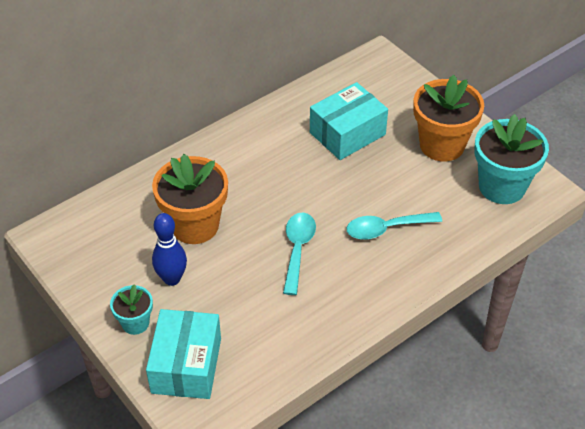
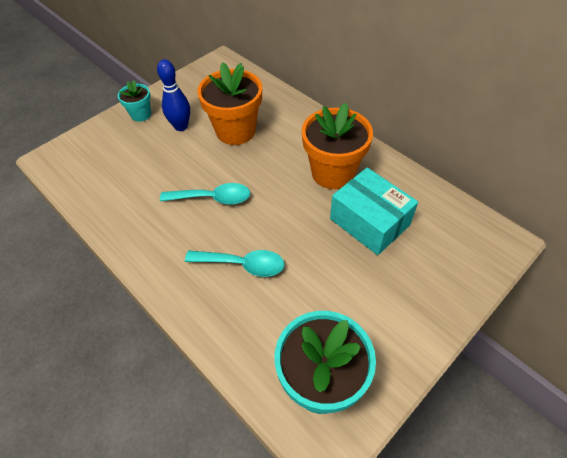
camera: 85 degrees right, 5 degrees up
turquoise box [146,309,221,399] -> none
turquoise spoon [347,212,442,240] -> turquoise spoon turned 120 degrees clockwise [185,250,284,277]
orange flower pot [413,75,484,162] -> orange flower pot moved to [302,103,373,189]

